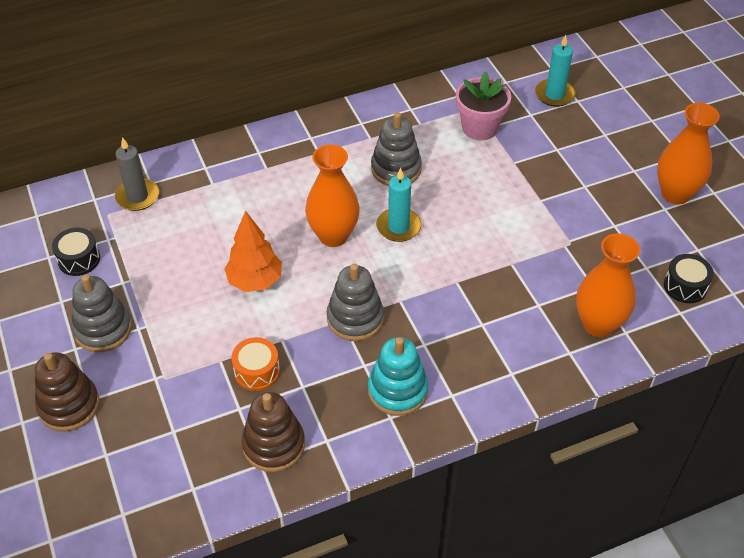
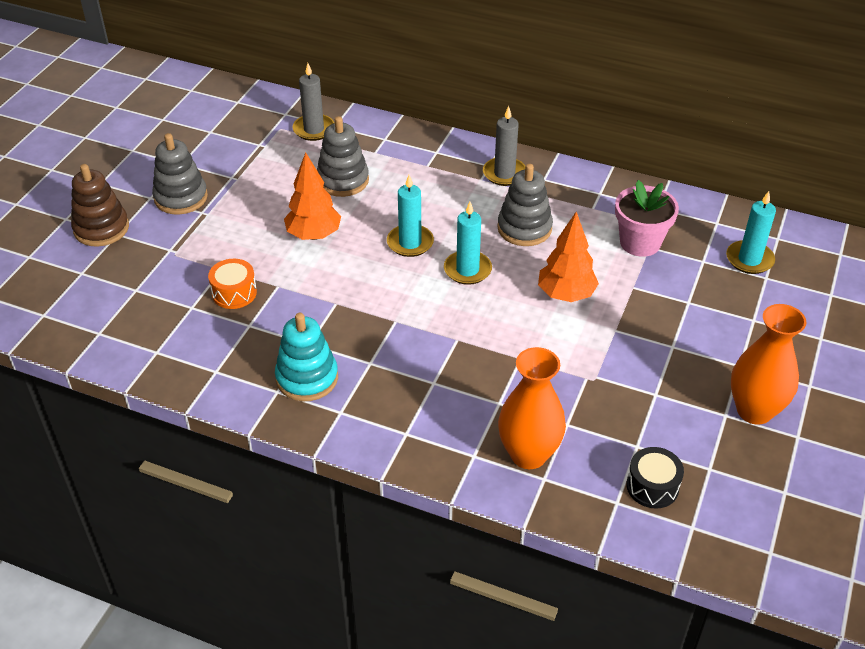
camera: 45 degrees right, 5 degrees down
black drum [52,228,100,276] -> none
brown stacking toy [242,392,305,472] -> none
orange vase [305,144,360,247] -> turquoise candle [387,175,434,257]
grey stacking toy [327,264,384,341] -> grey stacking toy moved to [317,116,369,197]
none -> grey candle [483,106,525,186]
none -> orange tree [538,212,599,302]

